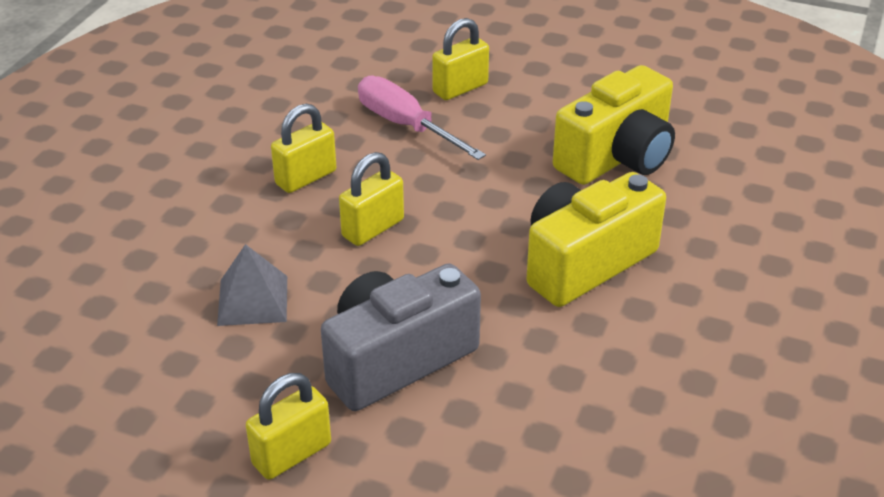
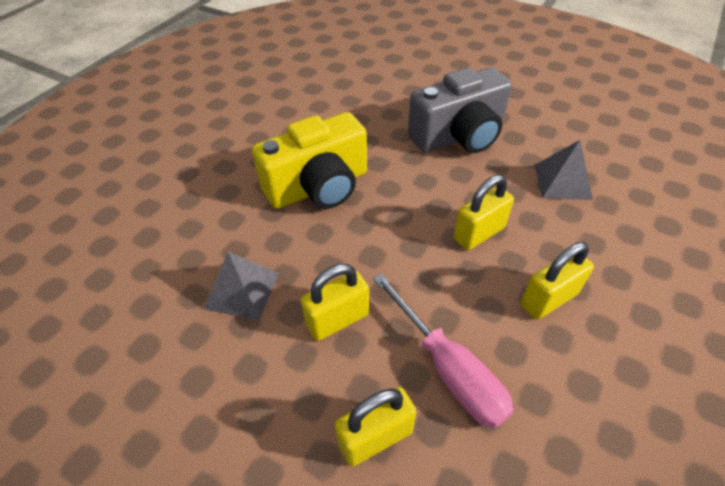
camera: 170 degrees left, 10 degrees up
yellow padlock [246,373,331,480] -> yellow padlock moved to [301,264,369,341]
yellow camera [553,65,675,185] -> grey pyramid [204,252,279,320]

